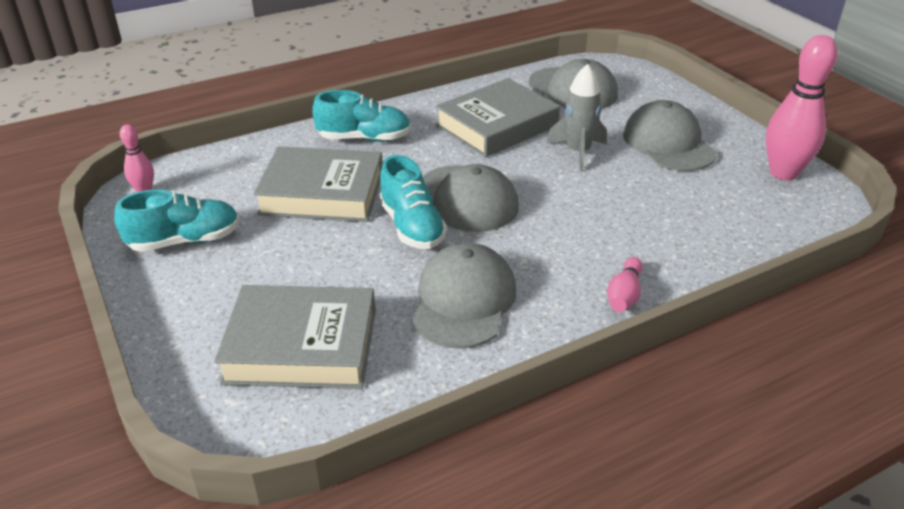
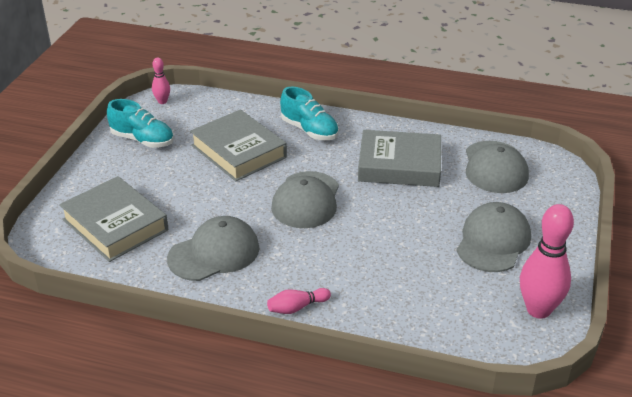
camera: 45 degrees right, 0 degrees up
turquoise shoe [379,155,447,249] -> none
grey rocket [546,64,607,171] -> none

